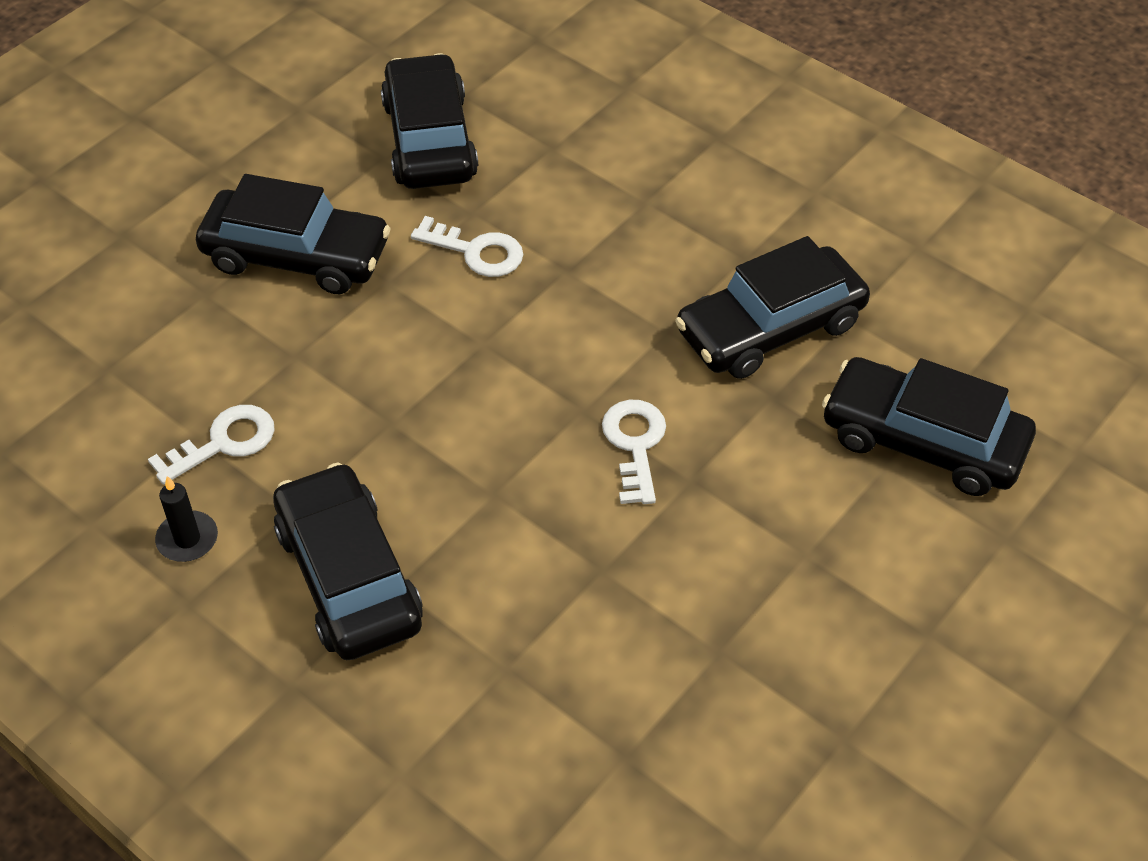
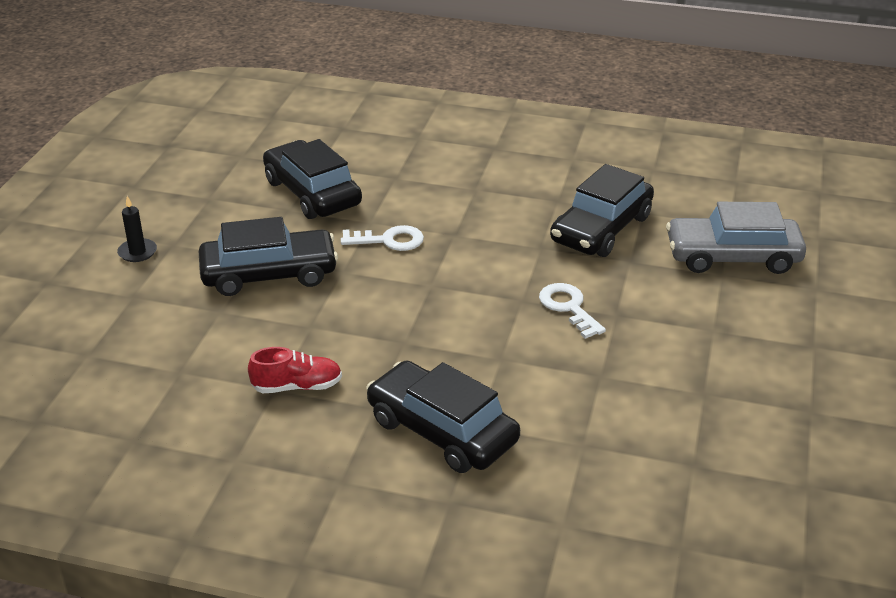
camera: 25 degrees left, 15 degrees down
white key [148,405,275,485] -> red shoe [248,347,342,393]
black candle [155,476,218,562] -> black candle moved to [117,196,157,262]
black car [822,357,1036,496] -> grey car [666,202,806,274]

